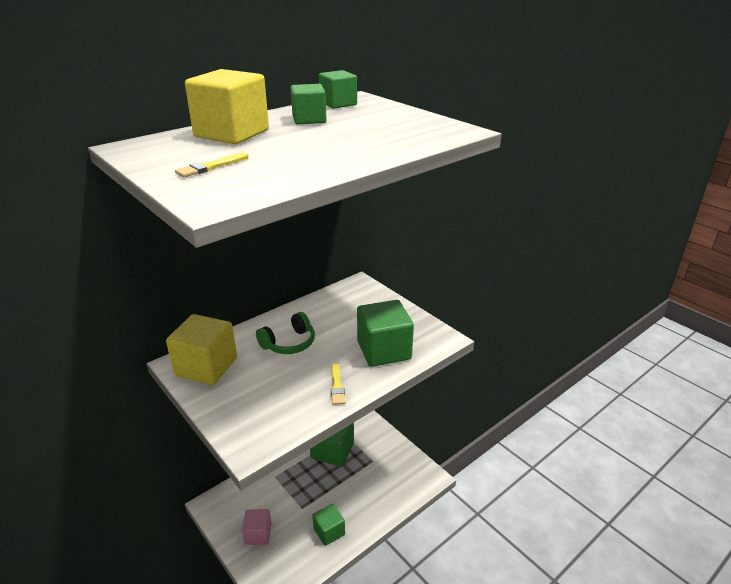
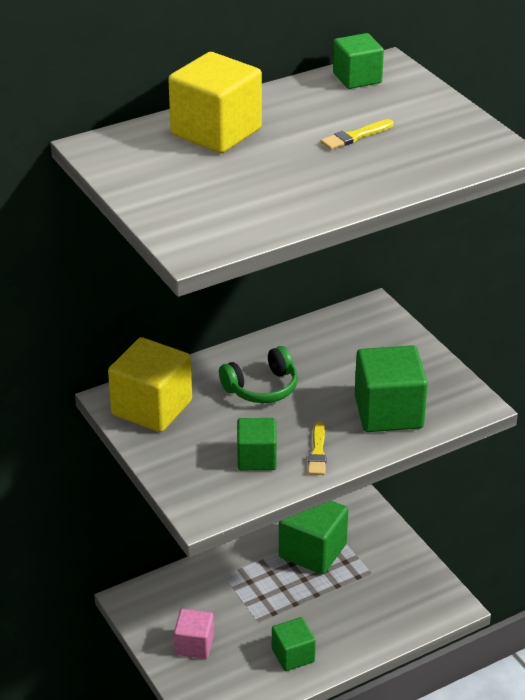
camera: 10 degrees right, 5 degrees up
yellow brush [175,152,249,177] -> yellow brush moved to [321,119,394,150]
green cube [291,84,326,124] -> green cube moved to [237,418,277,470]

